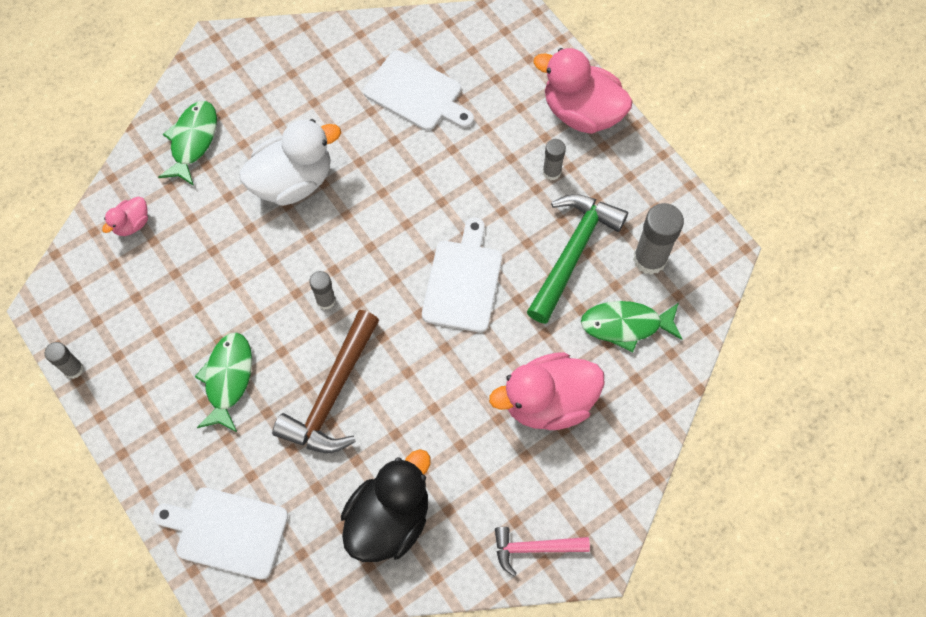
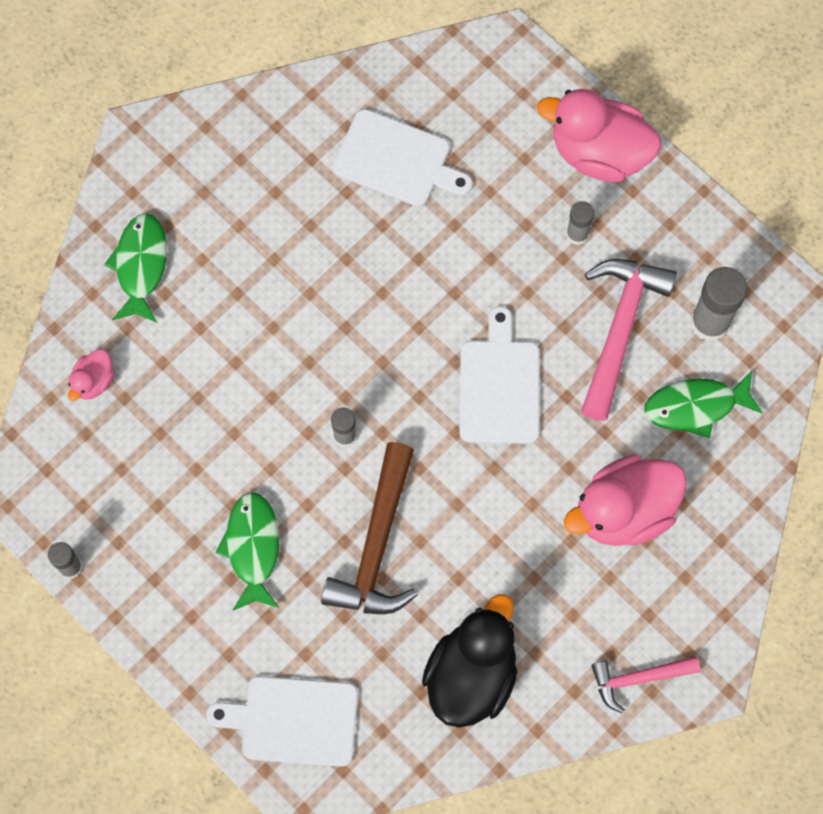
camera: 10 degrees left, 5 degrees up
white duck [239,119,341,206] -> none
green hammer [527,194,628,324] -> pink hammer [581,259,677,421]

